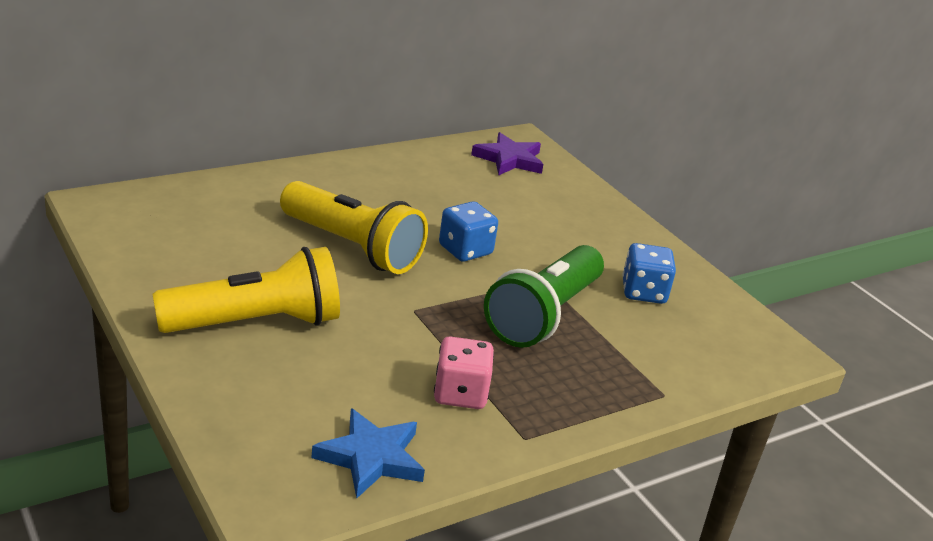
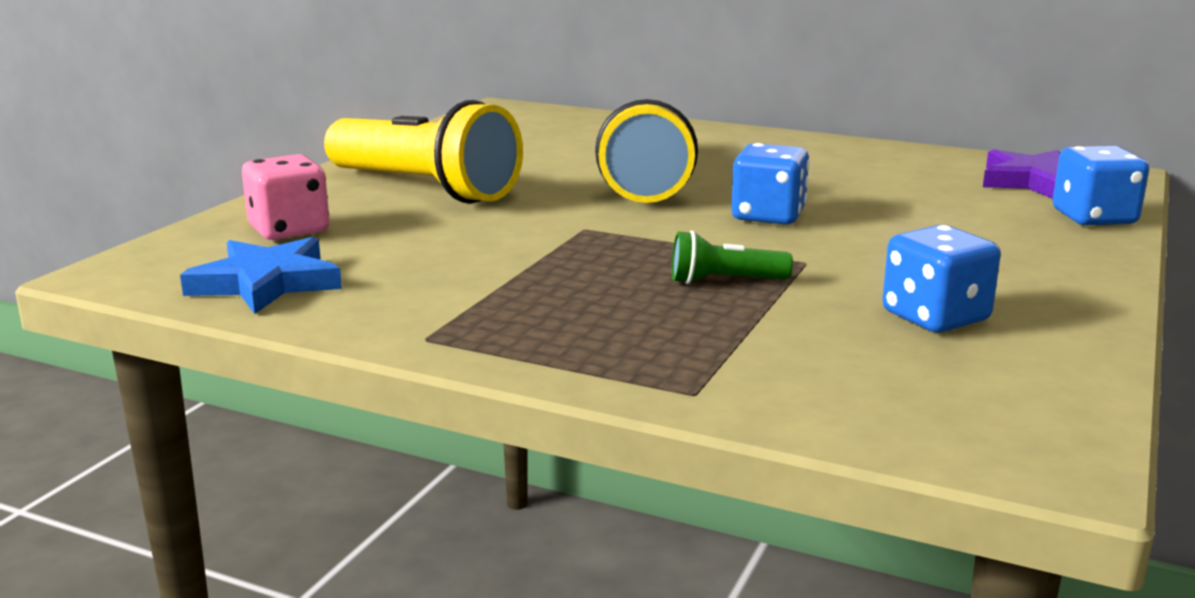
camera: 60 degrees right, 10 degrees down
pink dice [434,336,494,409] -> pink dice moved to [242,154,330,240]
green flashlight [484,245,604,348] -> green flashlight [672,231,793,284], size x0.44
none -> blue dice [1053,146,1149,225]

